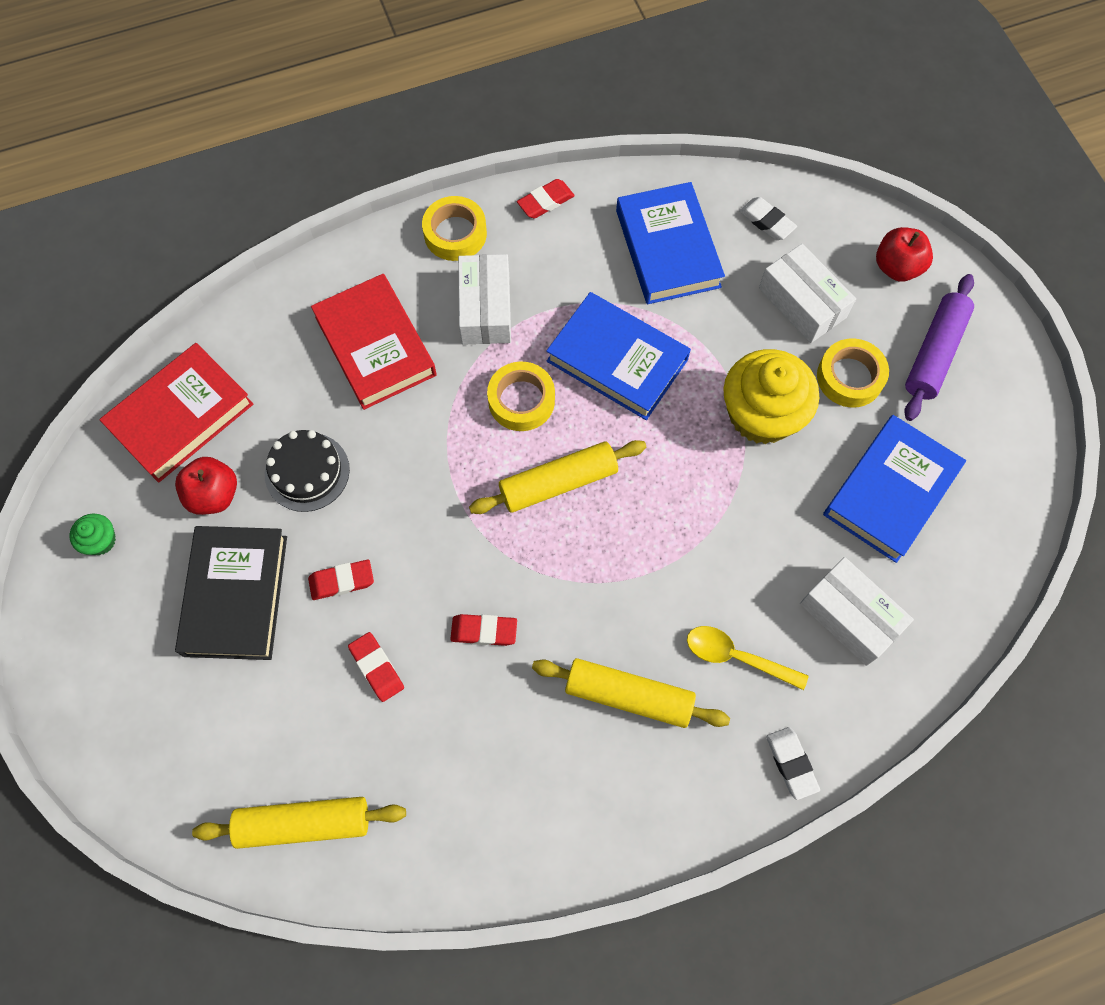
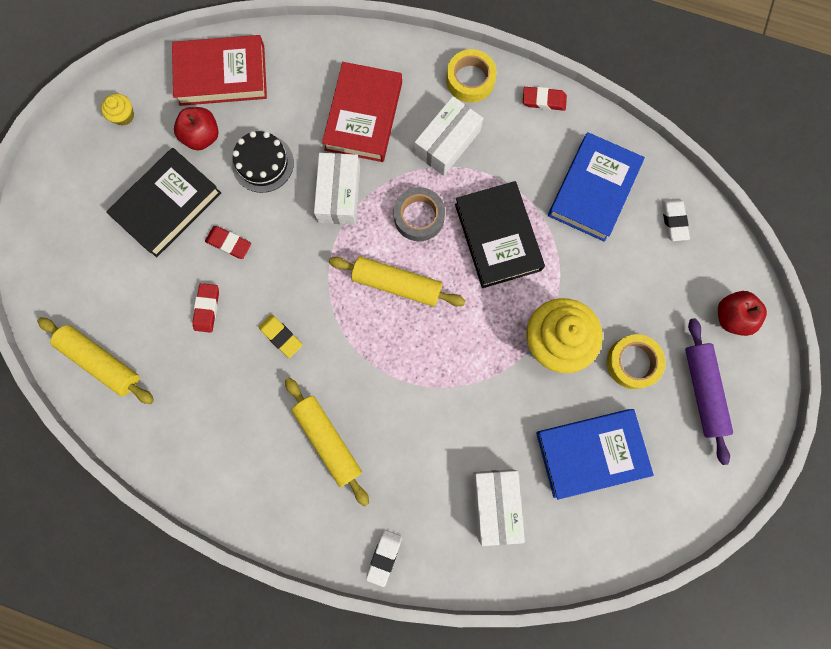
camera: 40 degrees right, 10 degrees up
green cupcake [69,513,116,555] -> yellow cupcake [101,94,134,125]
red eraser [450,614,517,646] -> yellow eraser [259,314,302,358]
yellow tape [487,362,555,431] -> grey tape [393,187,445,241]
blue book [546,292,691,420] -> black book [455,181,545,288]
yellow spoon [687,626,808,690] -> none
white box [759,244,856,343] -> white box moved to [314,153,360,225]
purple rolling pin [904,274,974,421] -> purple rolling pin turned 75 degrees counterclockwise [685,318,733,465]

